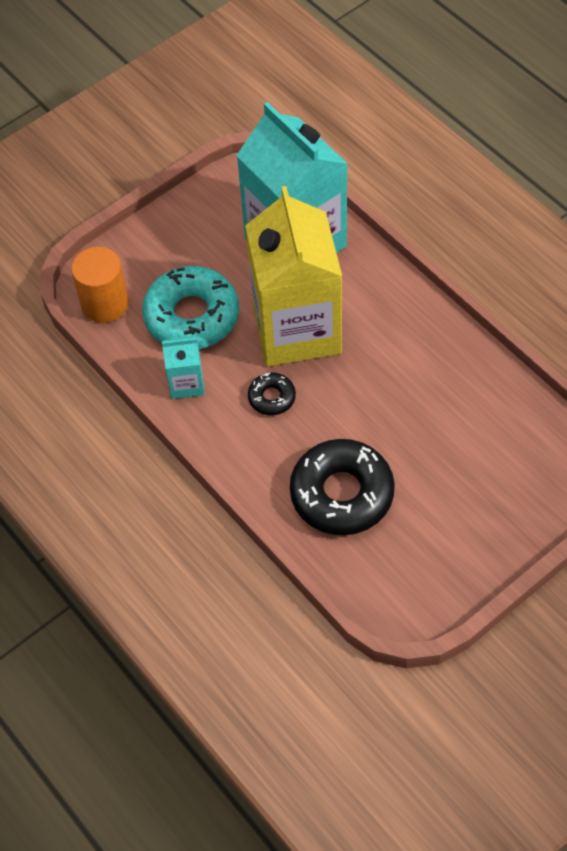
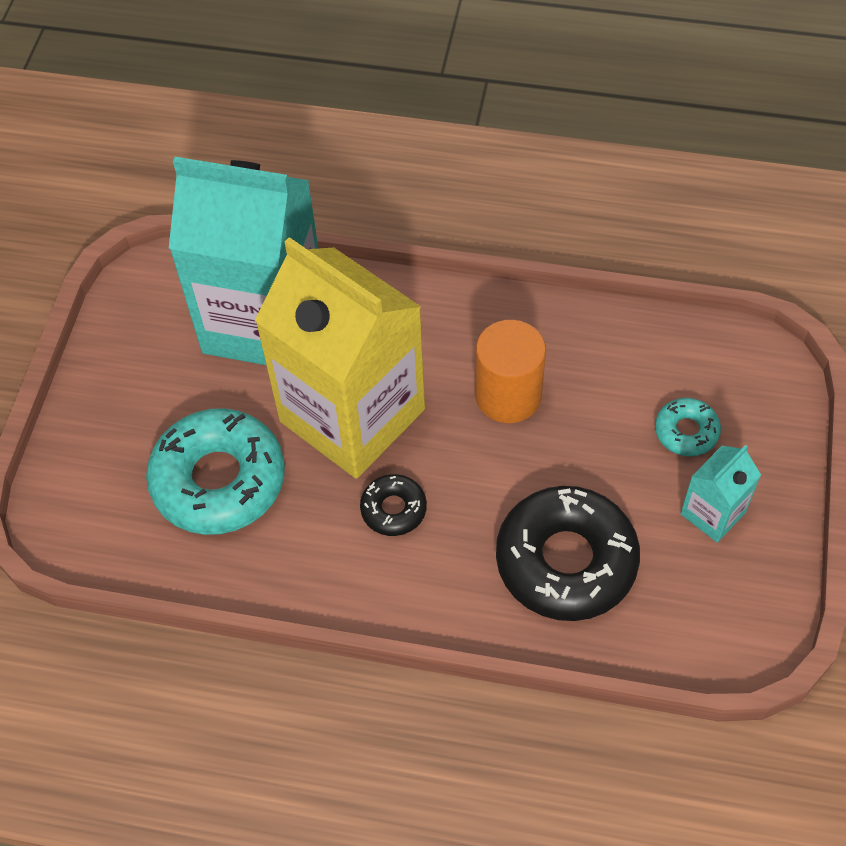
camera: 40 degrees left, 0 degrees up
orange cylinder [71,247,129,323] -> orange cylinder moved to [475,320,546,423]
turquoise carton [162,336,205,399] -> turquoise carton moved to [680,445,761,543]
none -> turquoise donut [655,398,721,456]

